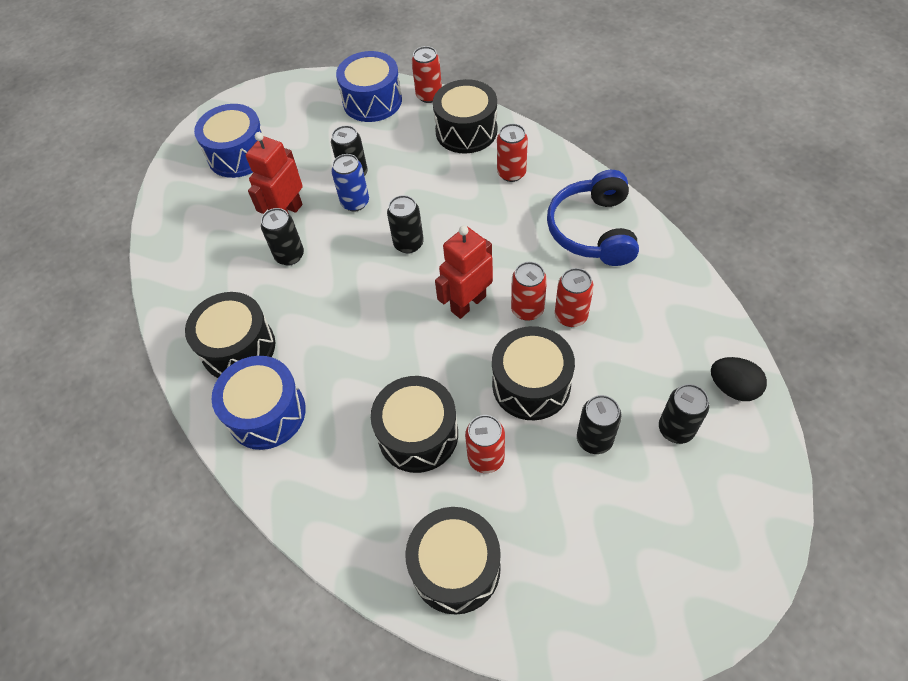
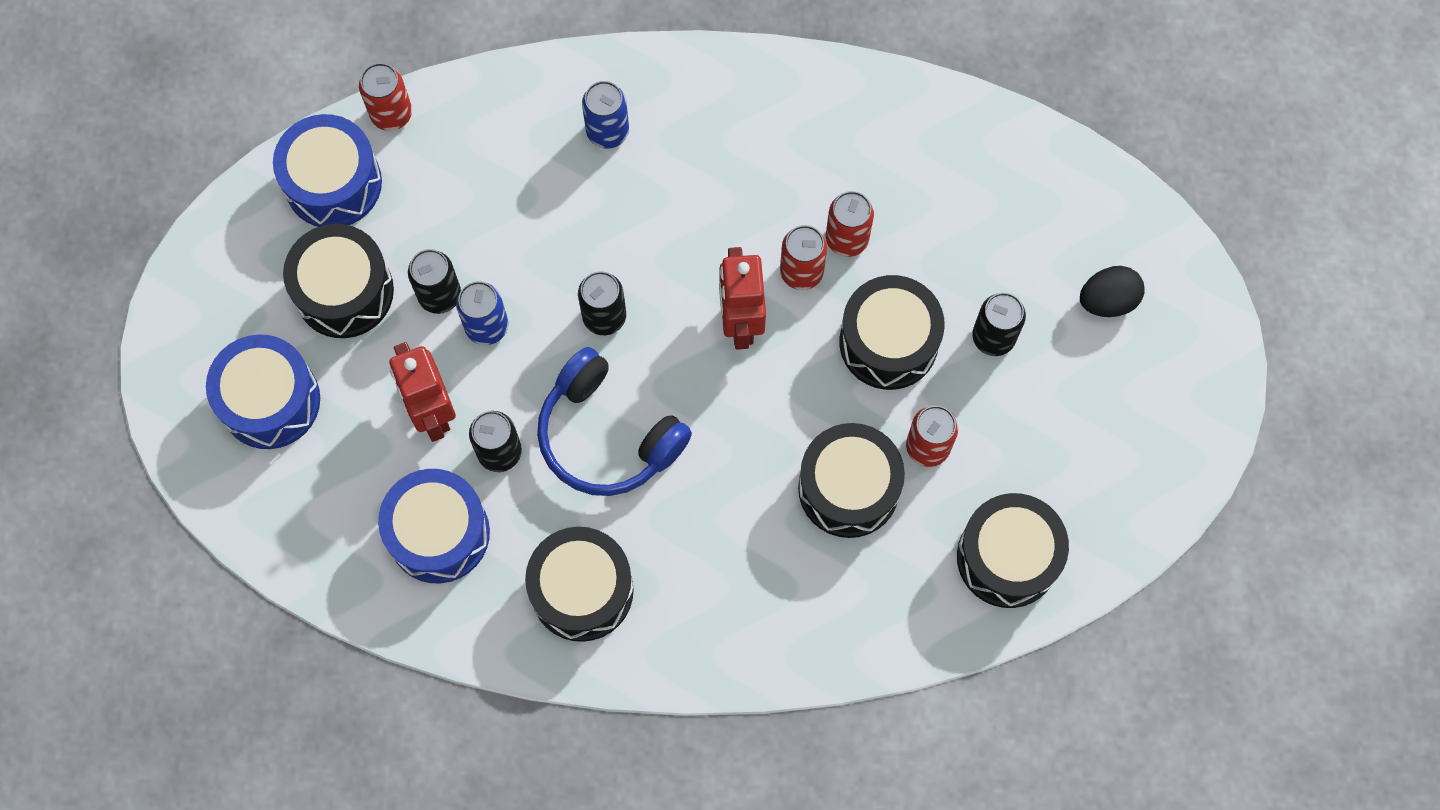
camera: 55 degrees left, 15 degrees up
blue drum [211,356,306,450] -> blue drum moved to [378,469,490,583]
black drum [433,79,497,154] -> black drum moved to [283,224,394,338]
red can [497,124,528,182] -> blue can [582,81,629,149]
blue headphones [547,170,639,266] -> blue headphones moved to [537,347,692,496]
black can [659,384,709,444] -> none
black egg [711,357,767,401] -> black egg moved to [1080,266,1145,317]

